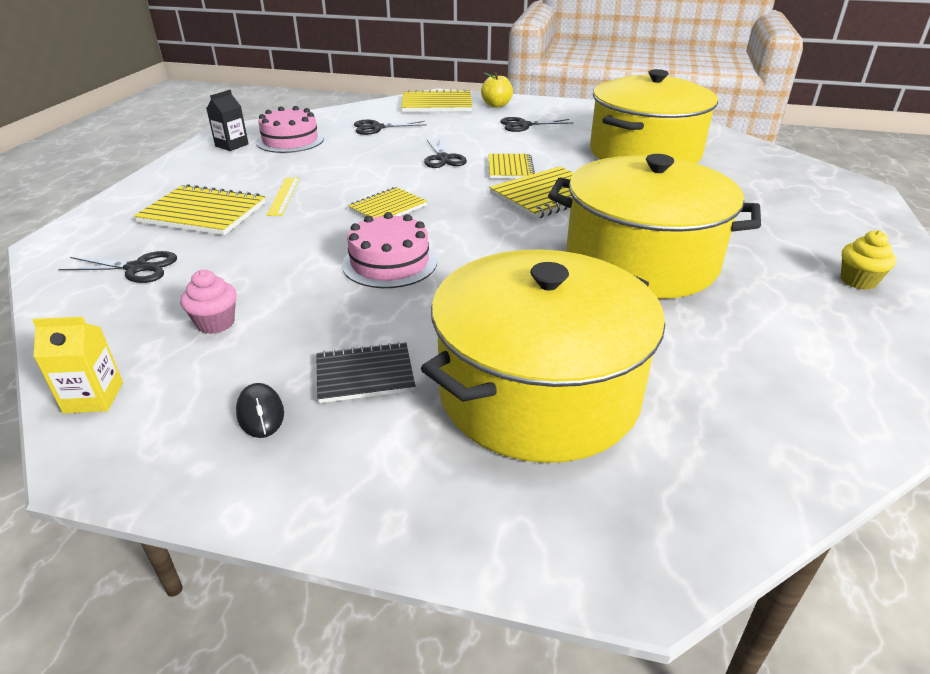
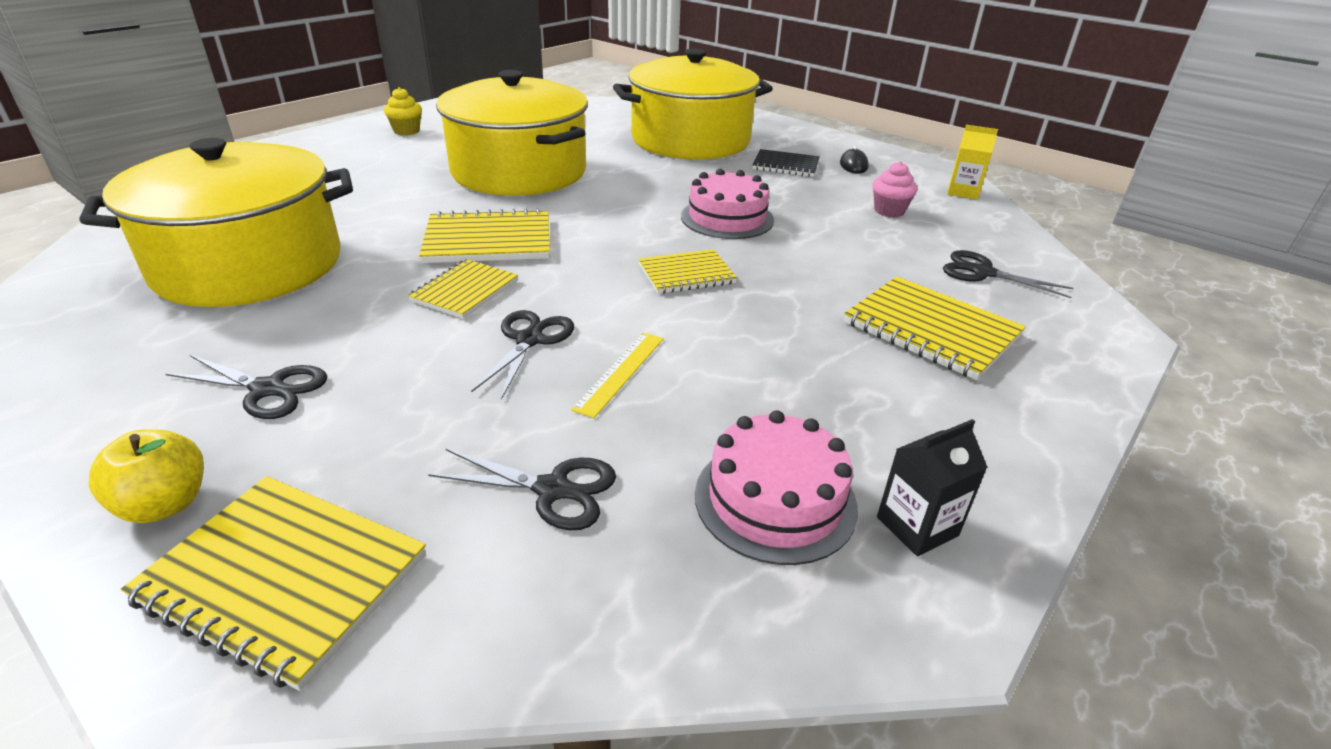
camera: 155 degrees left, 0 degrees up
yellow ruler [267,178,300,216] -> yellow ruler moved to [571,332,664,418]

